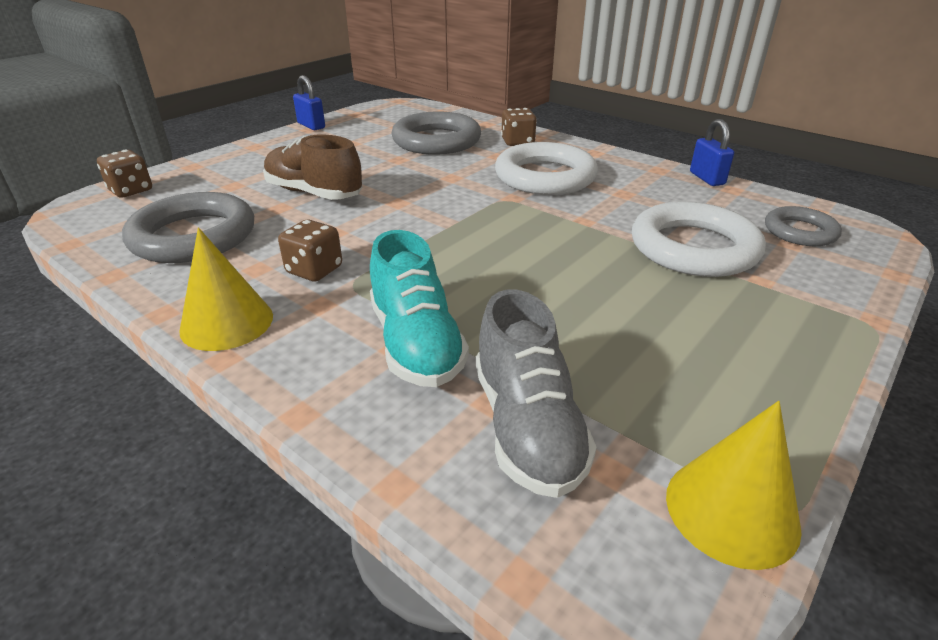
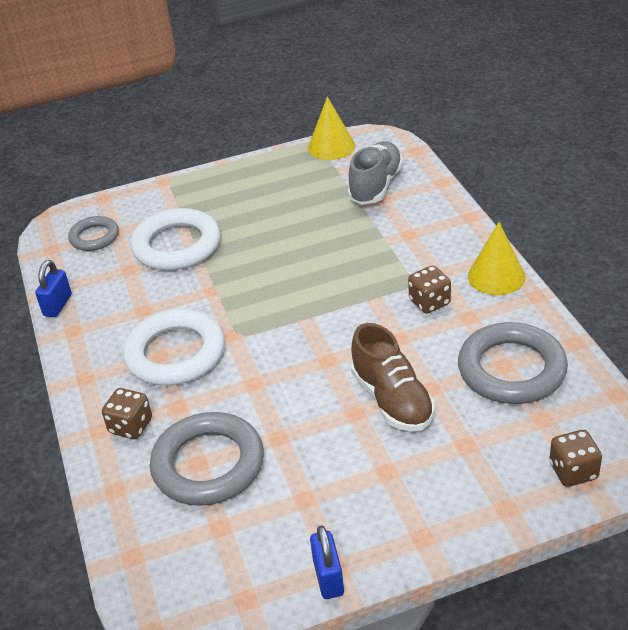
camera: 145 degrees left, 5 degrees up
turquoise shoe [370,230,469,387] -> none

